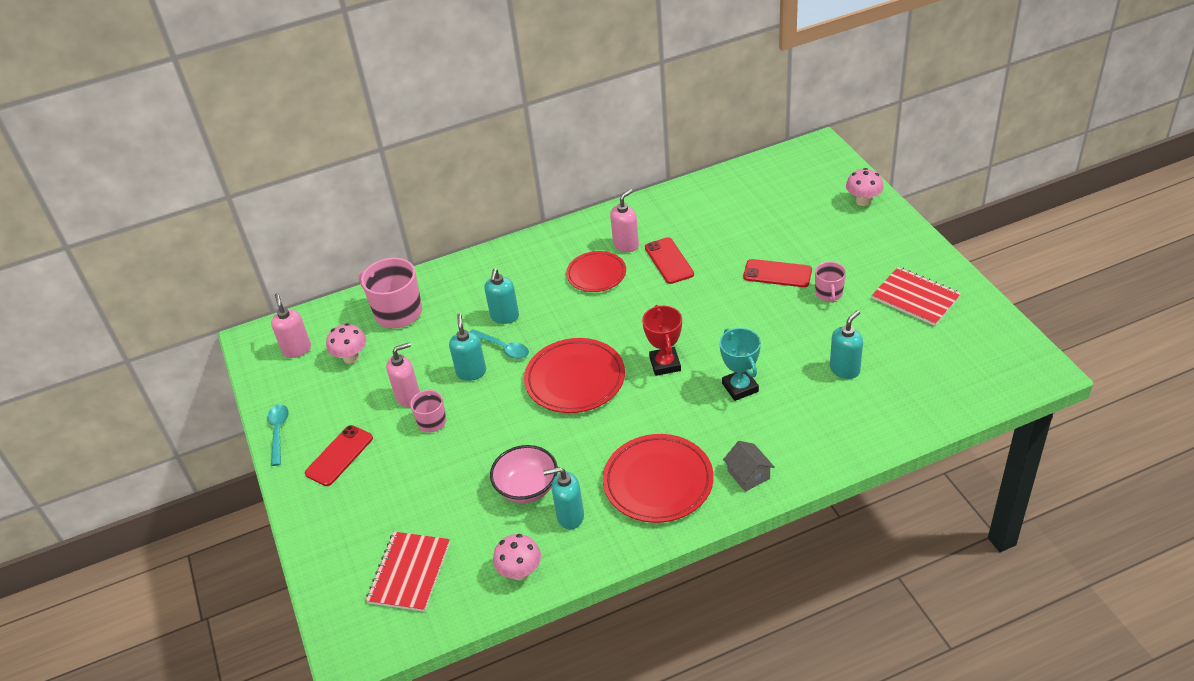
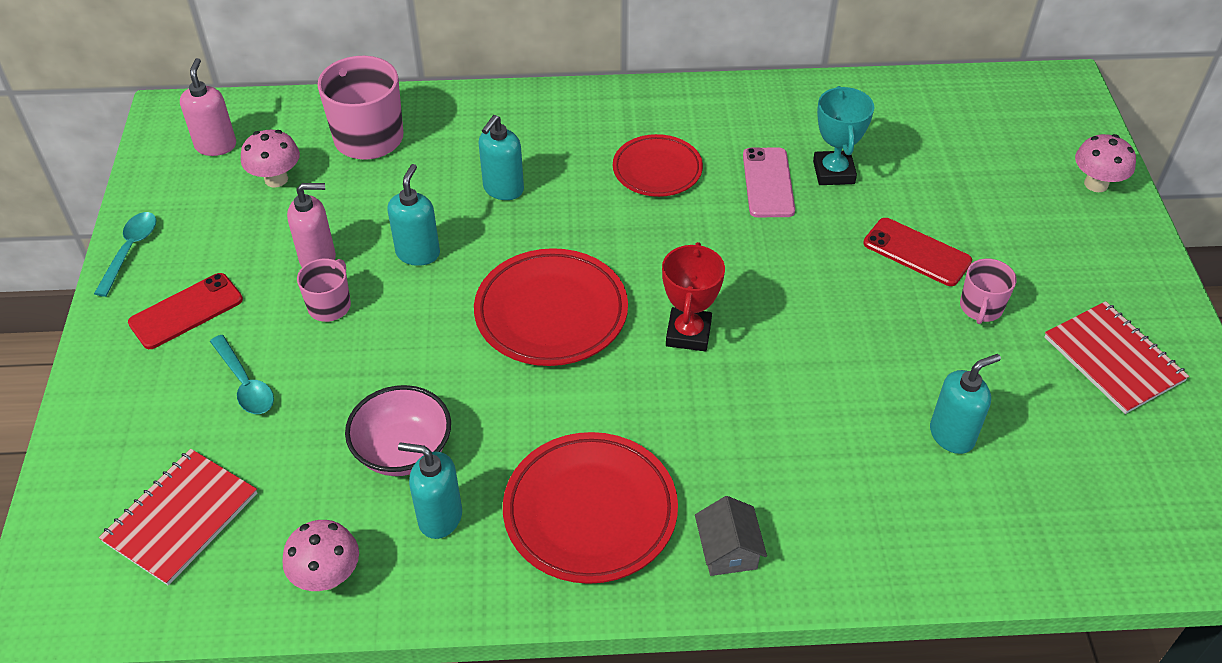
camera: 15 degrees right, 5 degrees up
turquoise spoon [470,329,529,359] -> turquoise spoon moved to [210,335,274,414]
pink soap dispenser [610,189,639,252] -> none
red phone [645,237,694,284] -> pink phone [743,148,795,217]
turquoise trophy [719,328,761,401] -> turquoise trophy moved to [813,86,874,185]

